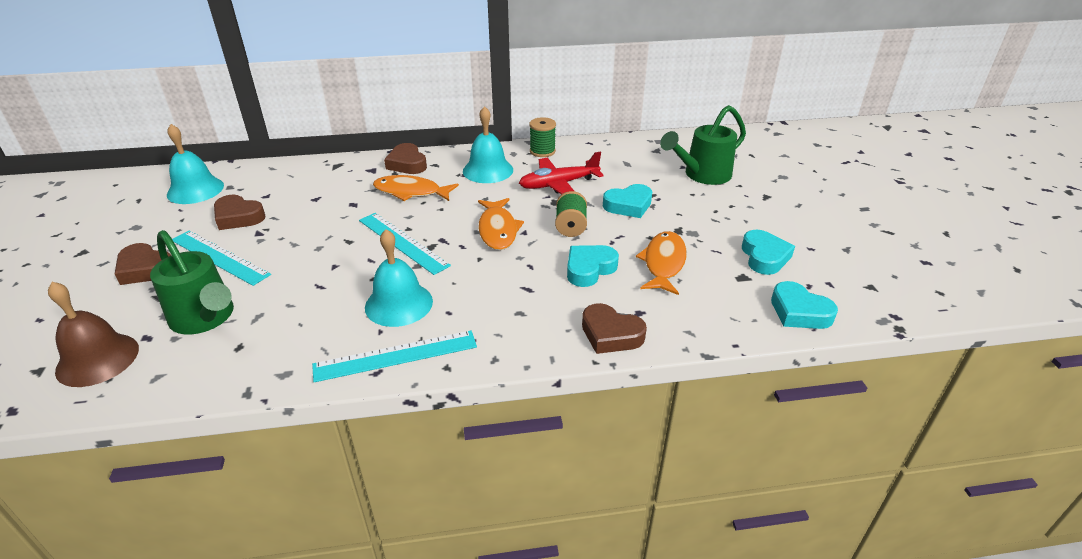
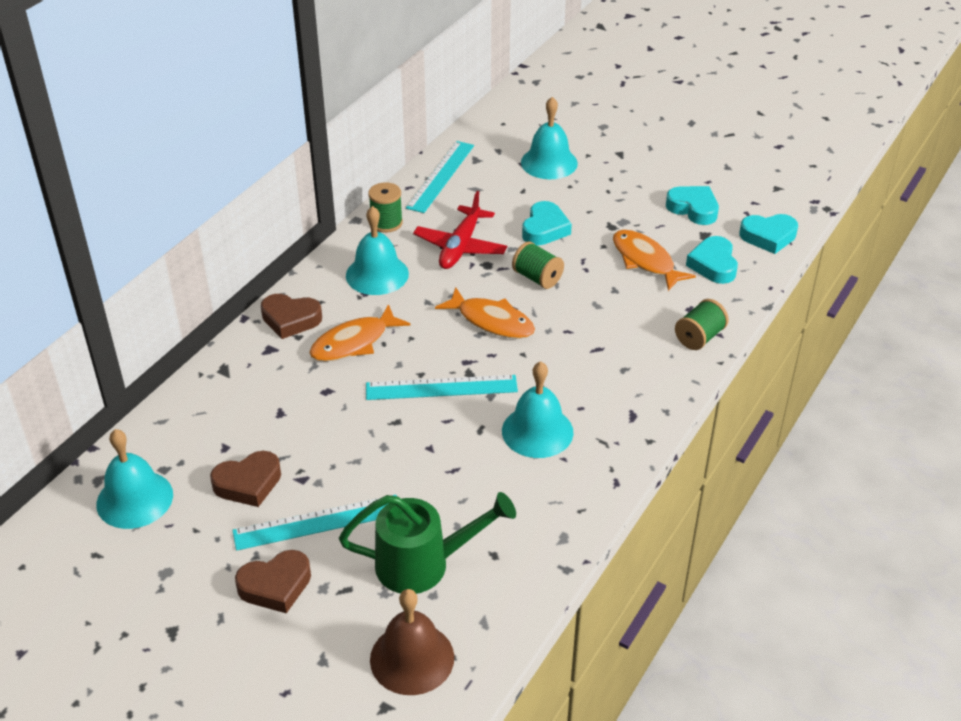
camera: 50 degrees left, 5 degrees up
turquoise ruler [312,331,477,382] -> turquoise ruler moved to [406,141,474,213]
turquoise heart [567,245,619,287] -> turquoise heart moved to [686,236,738,284]
brown heart [582,303,647,354] -> green spool [675,299,729,350]
green watering can [660,105,746,185] -> turquoise bell [521,97,578,179]

